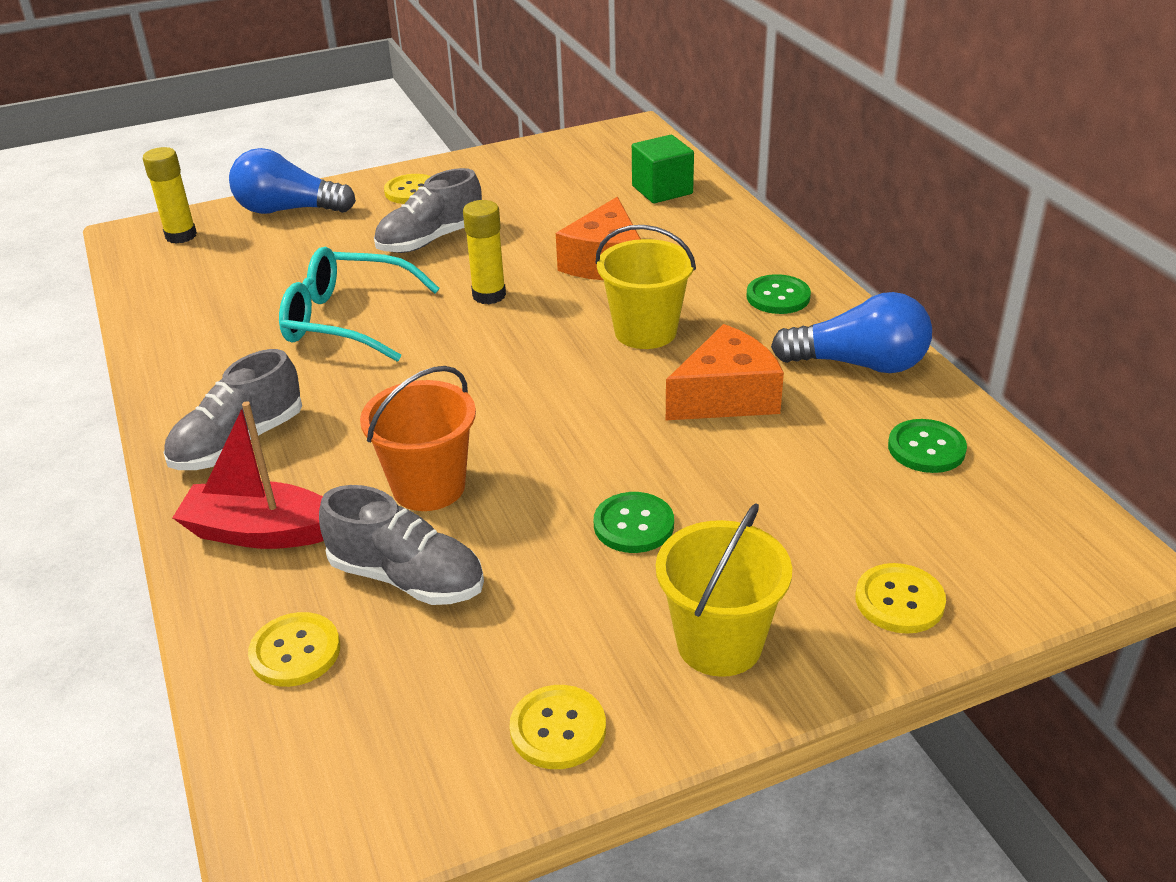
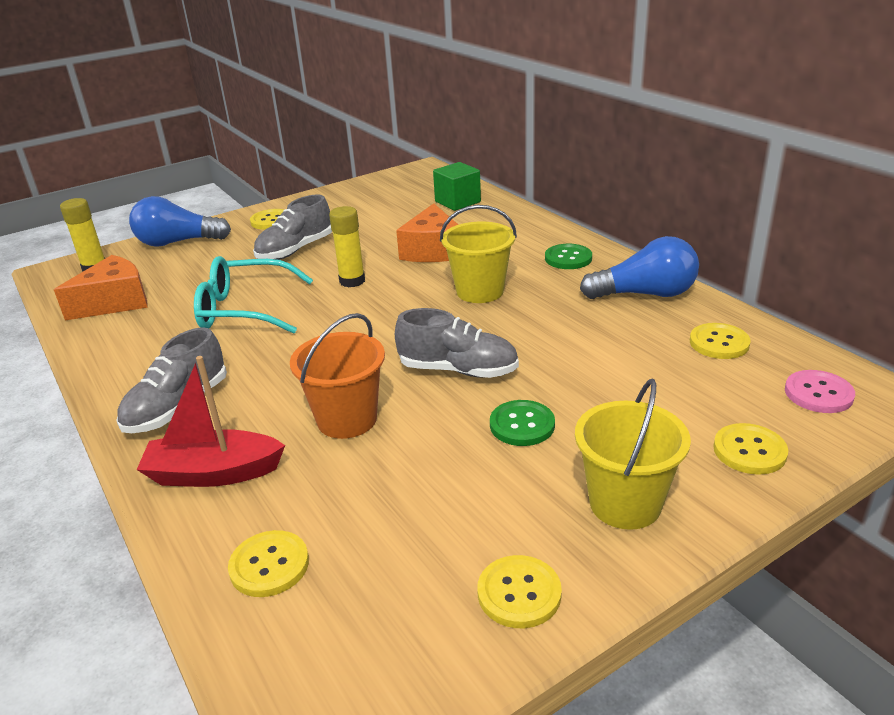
camera: 10 degrees left, 5 degrees down
grey shoe [319,485,484,605] -> grey shoe moved to [395,308,519,378]
orange cheese [666,324,784,420] -> orange cheese moved to [54,255,148,320]
green button [888,419,967,473] -> yellow button [690,323,751,359]
none -> pink button [785,370,855,413]

